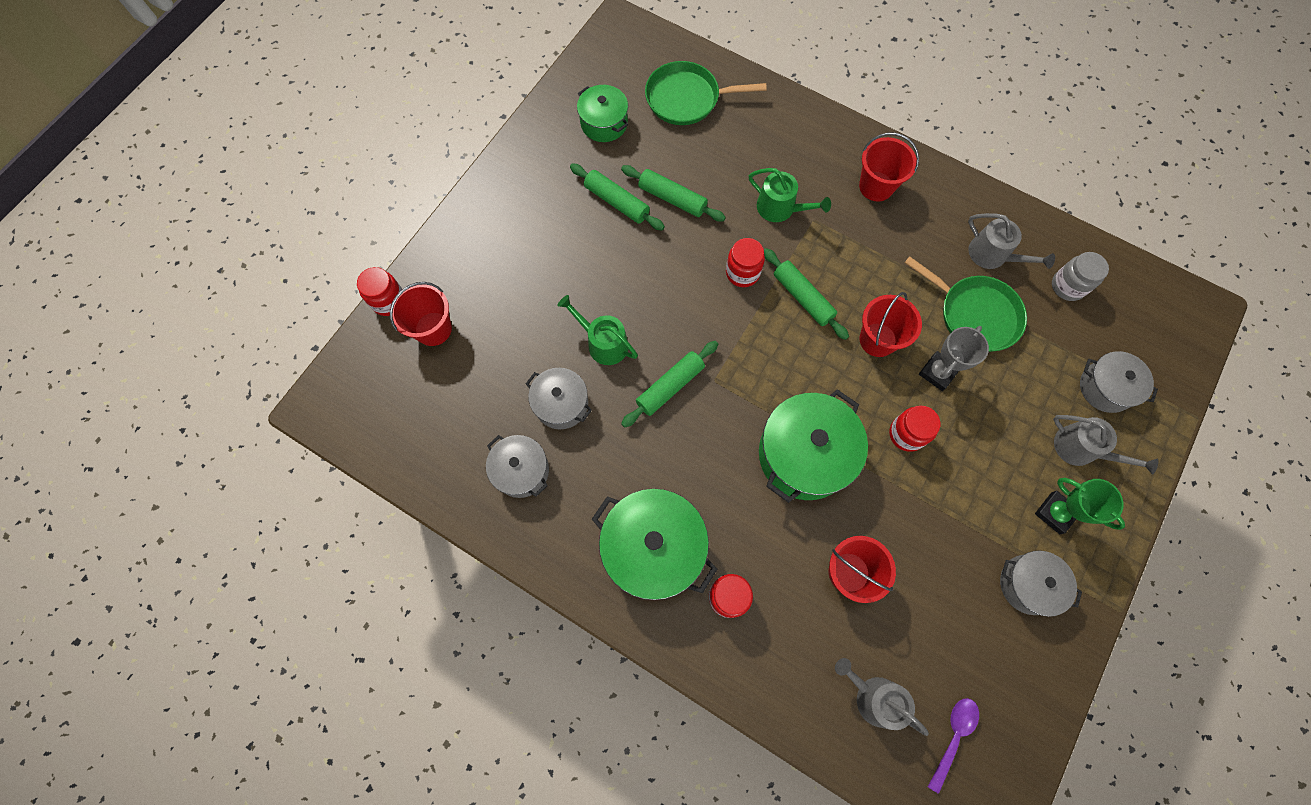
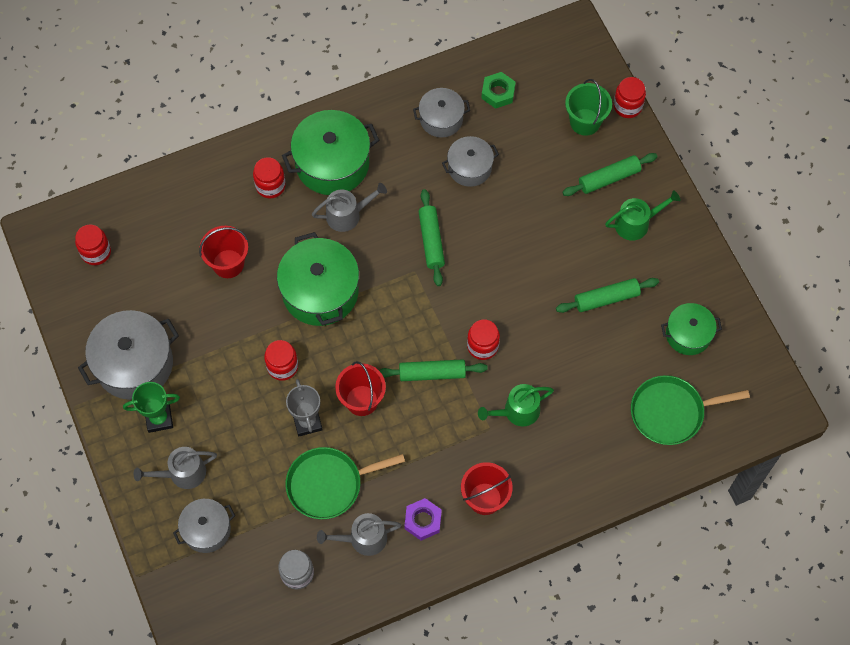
camera: 125 degrees right, 5 degrees down
red bucket [390,282,452,346] -> green bucket [565,79,612,136]
green watering can [557,295,638,365] -> green watering can moved to [605,190,680,241]
green rolling pin [621,165,726,222] -> green rolling pin moved to [562,153,658,196]
green pan [645,61,767,125] -> green pan turned 135 degrees counterclockwise [631,375,750,445]
grey watering can [835,658,929,736] -> grey watering can moved to [312,183,387,232]
purple spoon [928,698,979,794] -> red jar [75,224,111,265]
grey pot [1000,550,1082,617] -> grey pot [78,310,179,400], size x1.69
none -> purple nut [404,498,442,541]
none -> green nut [481,72,516,109]

